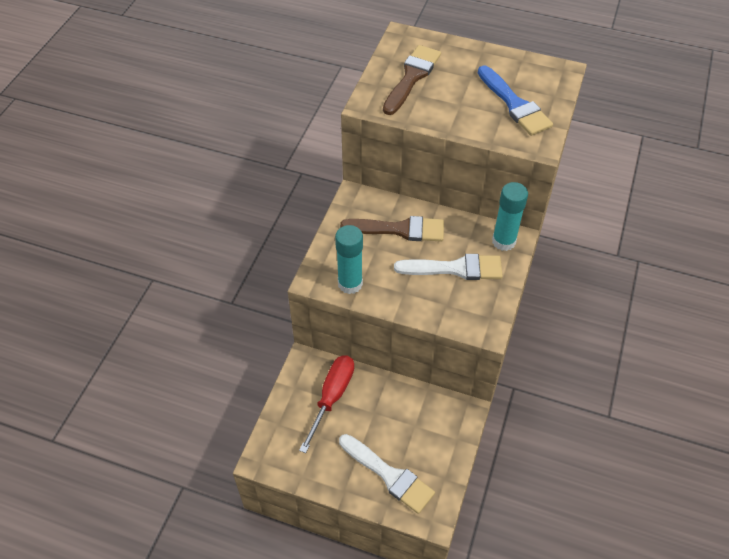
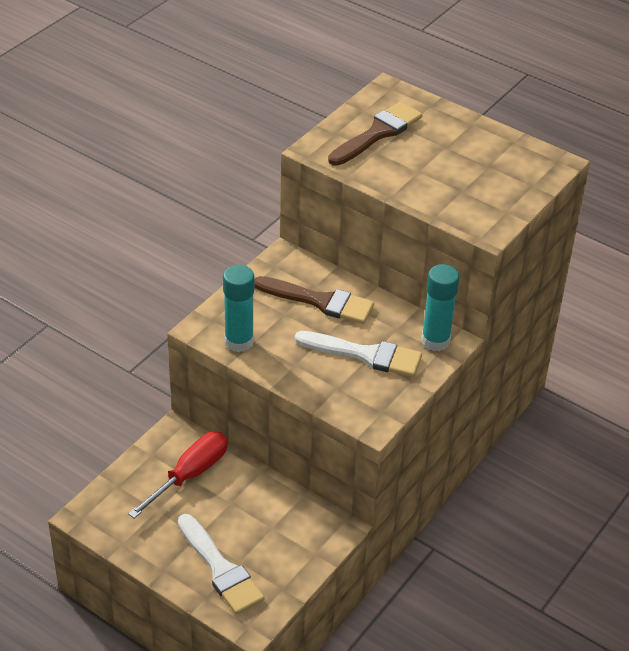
camera: 15 degrees right, 10 degrees down
blue brush [478,65,553,136] -> none

